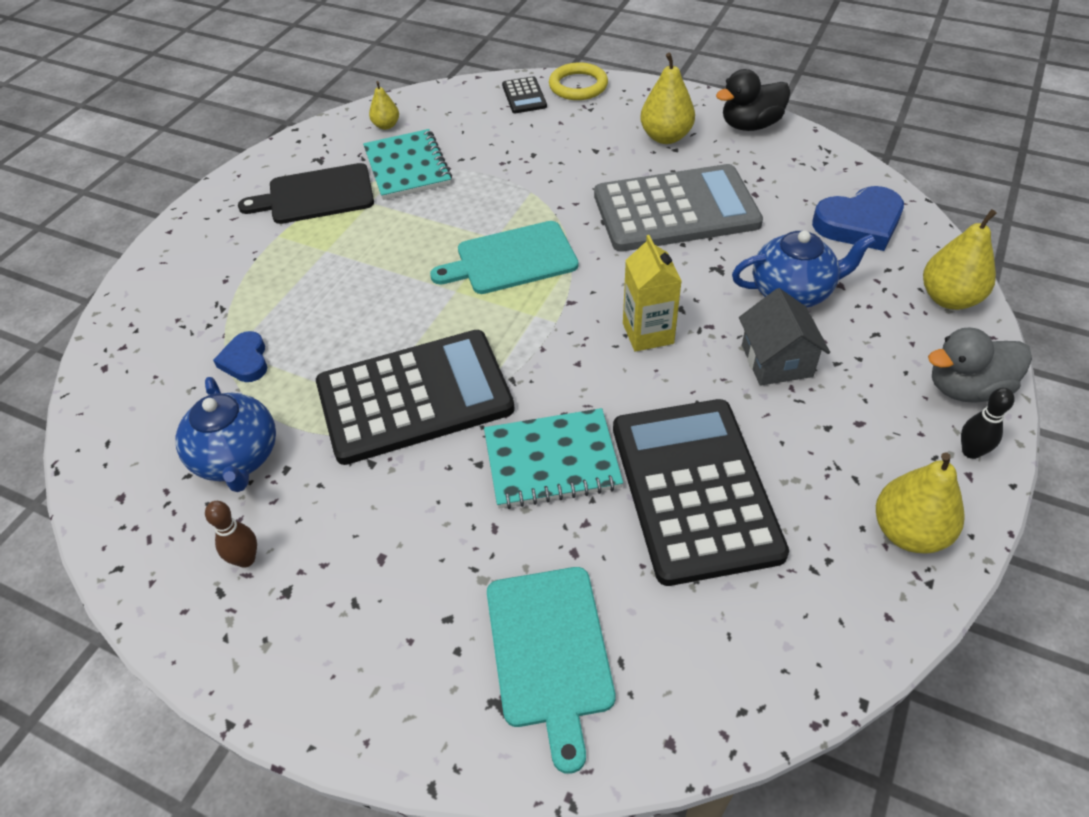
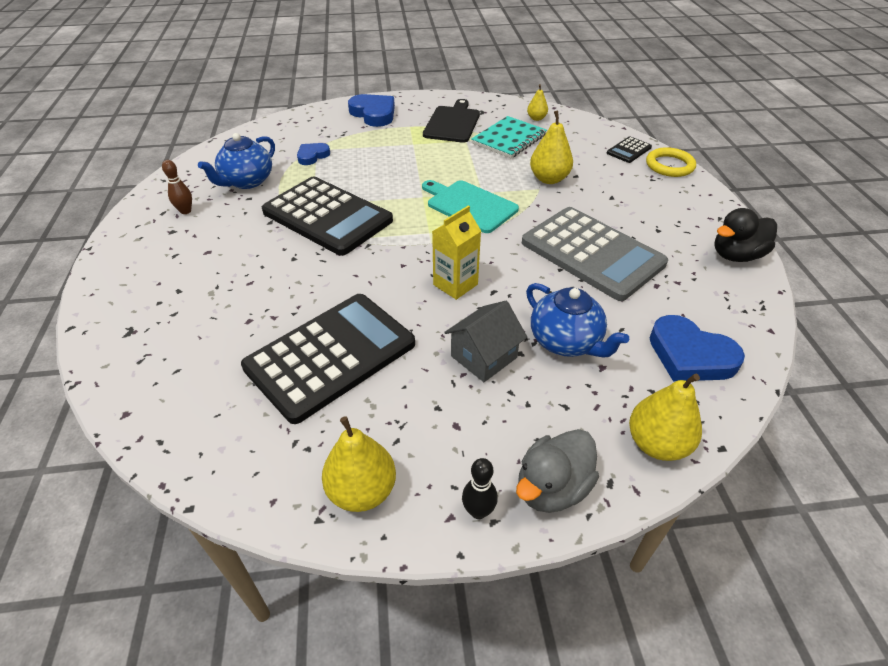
camera: 55 degrees right, 5 degrees down
black cutting board [238,163,374,224] -> black cutting board turned 60 degrees clockwise [423,99,480,143]
turquoise notebook [484,408,623,509] -> none
turquoise cutting board [487,567,616,774] -> none
yellow pear [640,53,695,144] -> yellow pear moved to [530,111,573,184]
black duck [716,69,791,131] -> black duck turned 60 degrees counterclockwise [714,208,777,262]
grey duck [928,328,1032,403] -> grey duck turned 90 degrees counterclockwise [516,429,599,513]
none -> blue heart [348,94,395,127]

